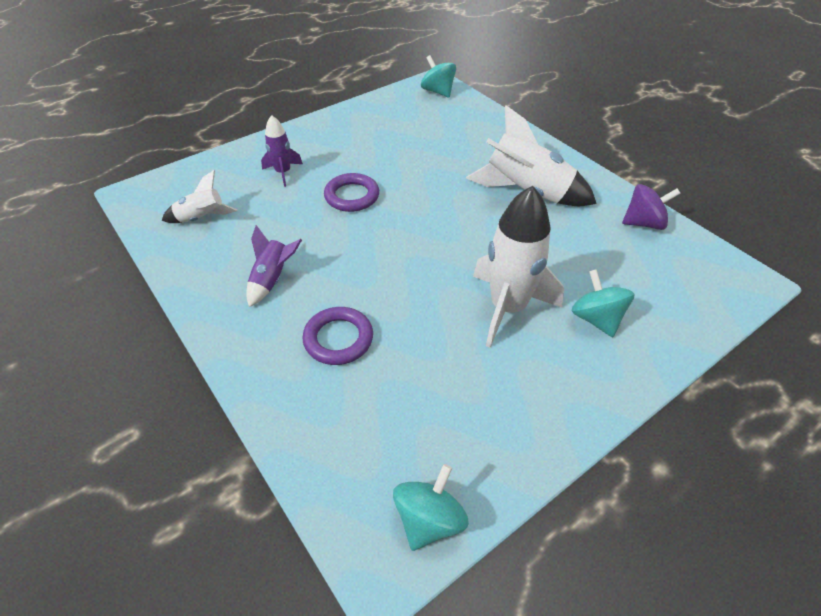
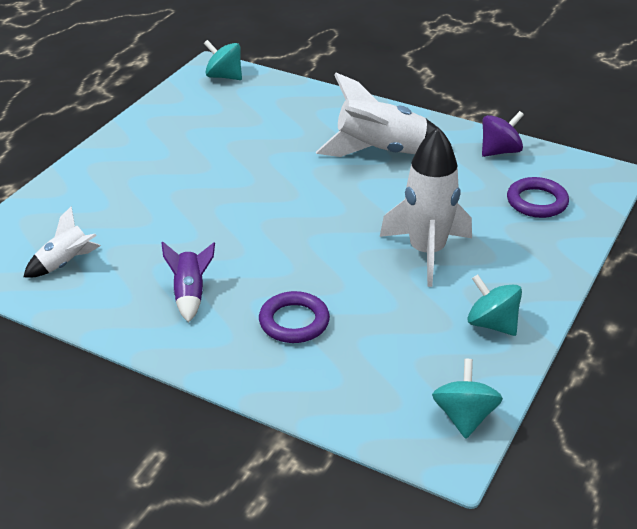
camera: 25 degrees left, 10 degrees down
purple rocket [261,115,303,187] -> none
purple ring [324,173,379,212] -> purple ring moved to [507,177,569,218]
turquoise spinning top [572,269,634,337] -> turquoise spinning top moved to [467,274,522,336]

